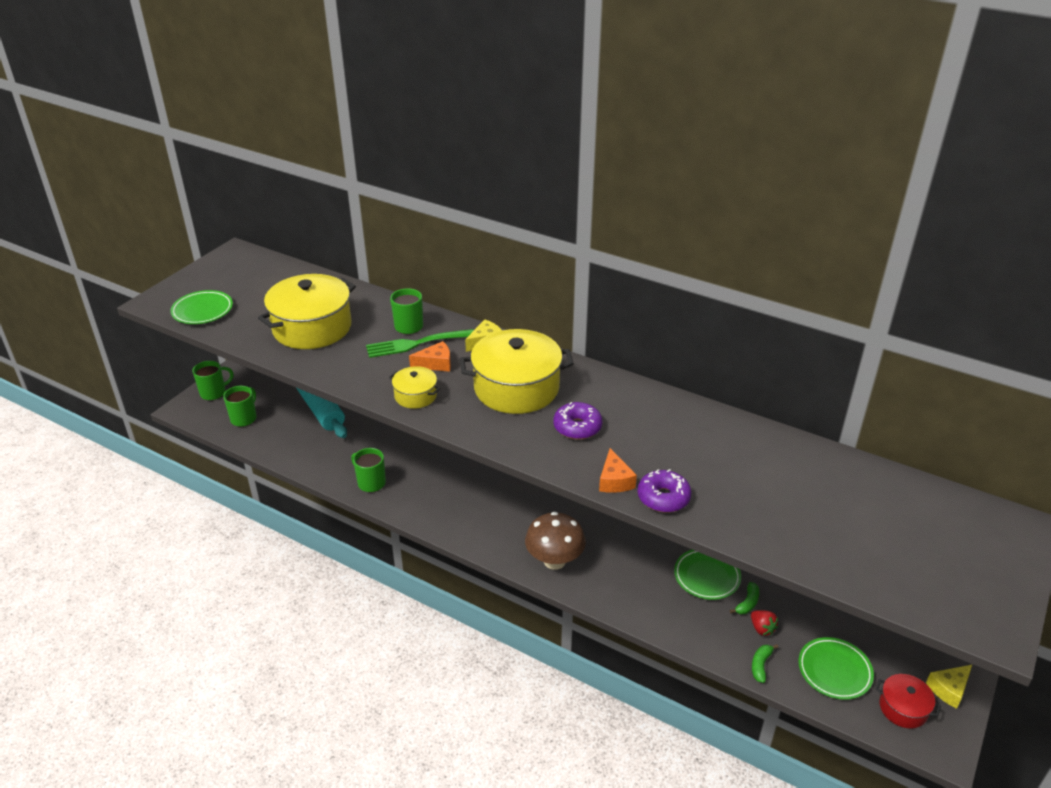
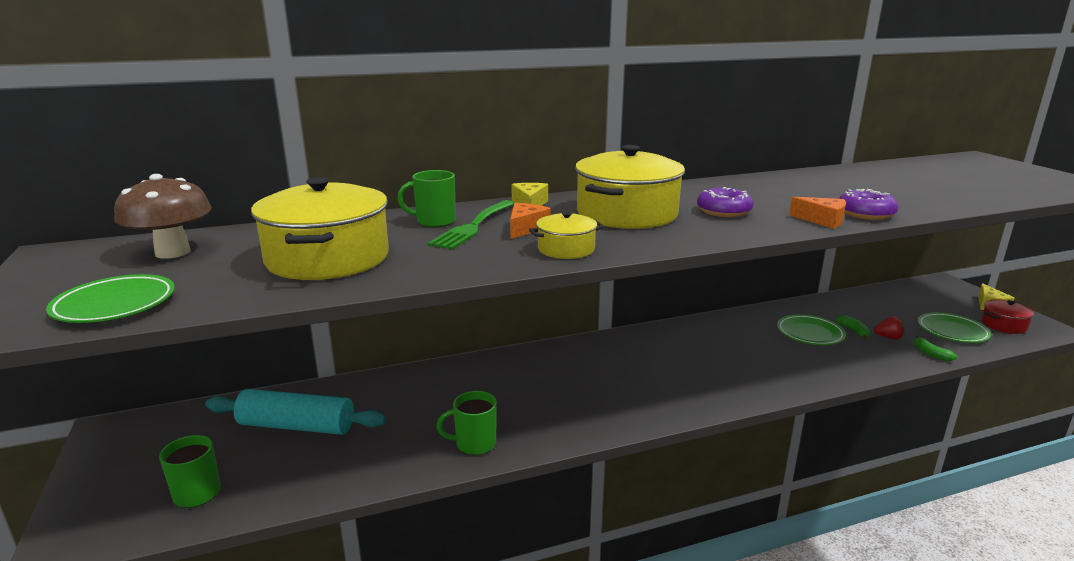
camera: 50 degrees left, 15 degrees down
green mug [192,361,234,400] -> none
brown mushroom [525,512,586,570] -> brown mushroom moved to [114,174,211,259]

